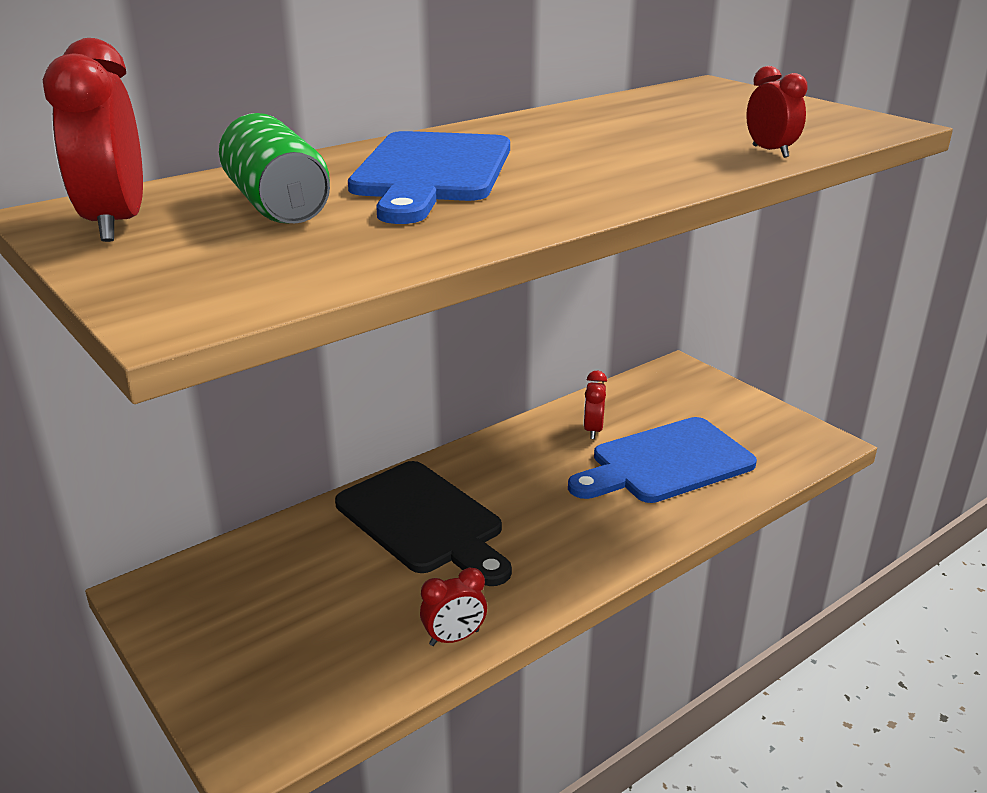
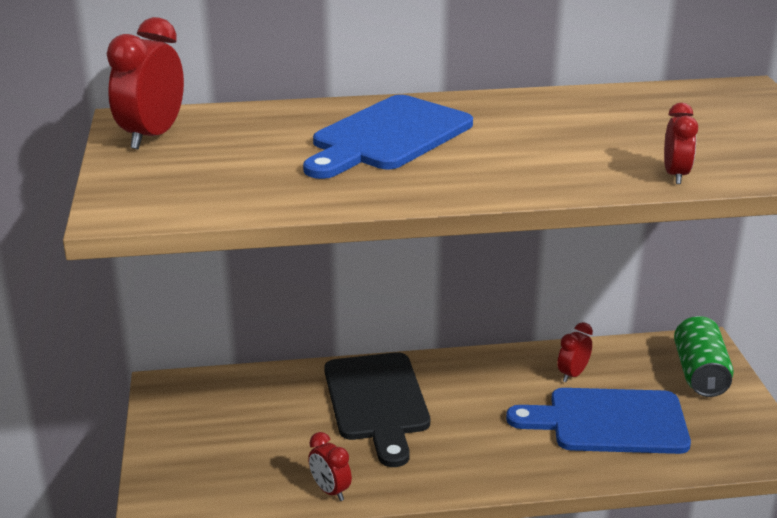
camera: 30 degrees right, 0 degrees up
green can [219,113,330,223] -> green can moved to [674,316,734,397]
red clock [420,568,487,646] -> red clock turned 45 degrees clockwise [308,432,352,501]

